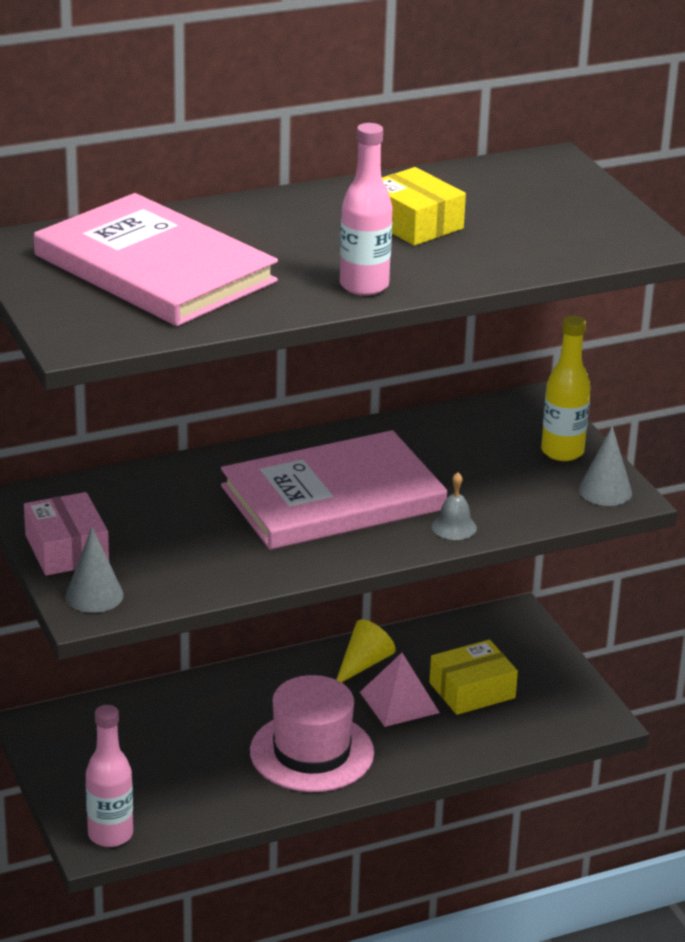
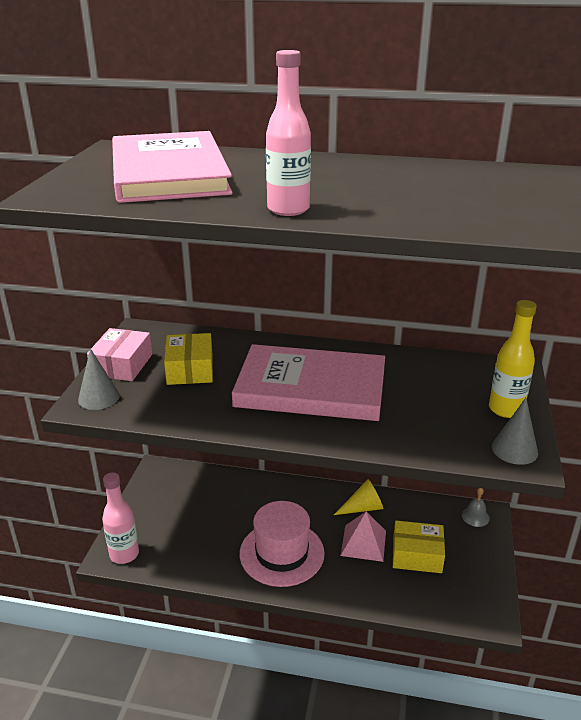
camera: 35 degrees right, 0 degrees up
yellow box [382,167,466,246] -> yellow box moved to [164,333,213,385]
grey bell [432,472,477,540] -> grey bell moved to [462,488,490,527]

